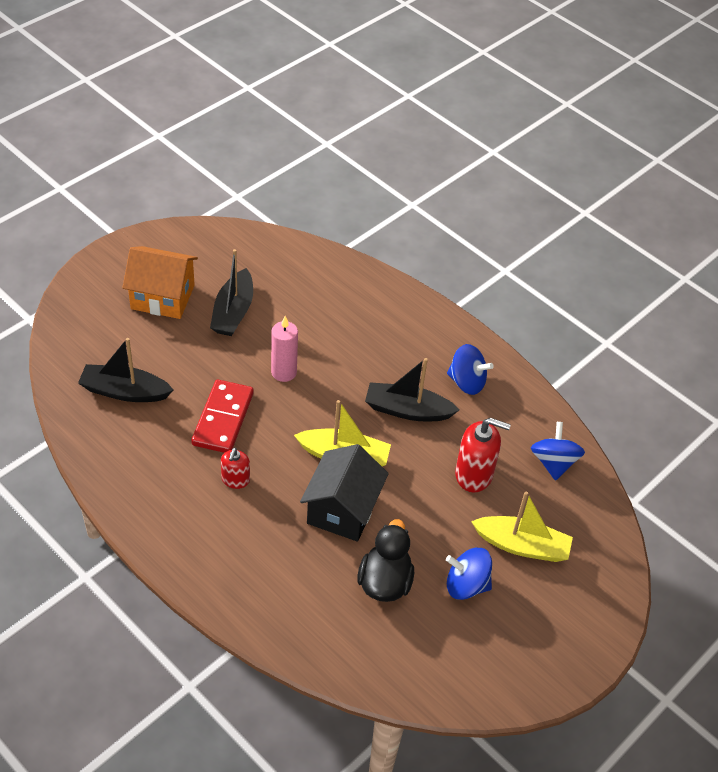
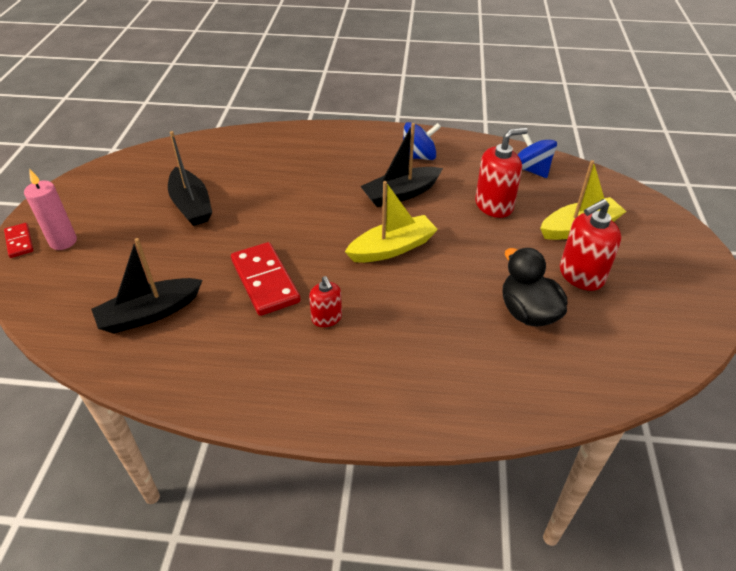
camera: 35 degrees left, 5 degrees down
orange house [122,246,198,319] -> none
pink candle [271,316,298,382] -> pink candle moved to [24,169,77,250]
black house [300,444,389,542] -> none
blue spinning top [446,548,492,600] -> red soap dispenser [560,199,621,291]
none -> red domino [4,223,33,258]

